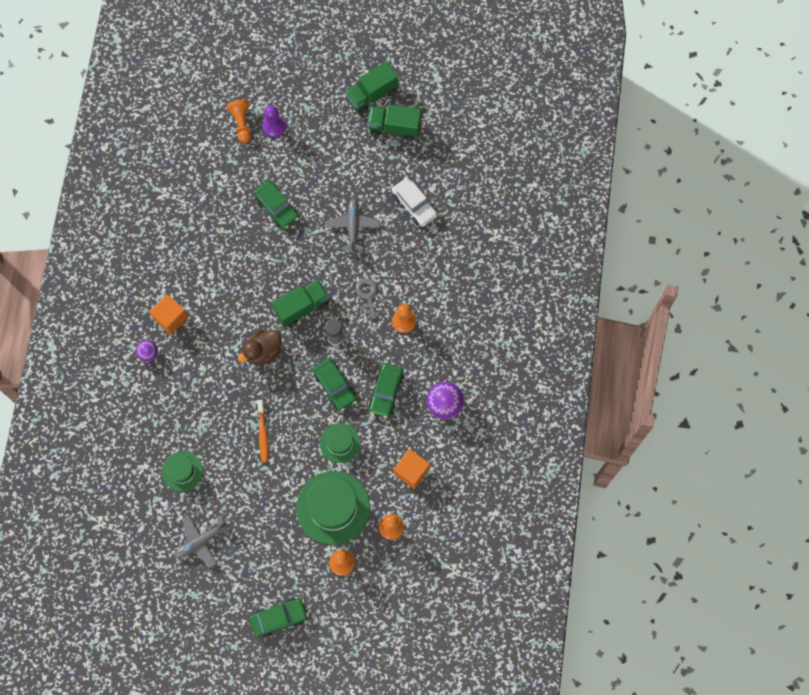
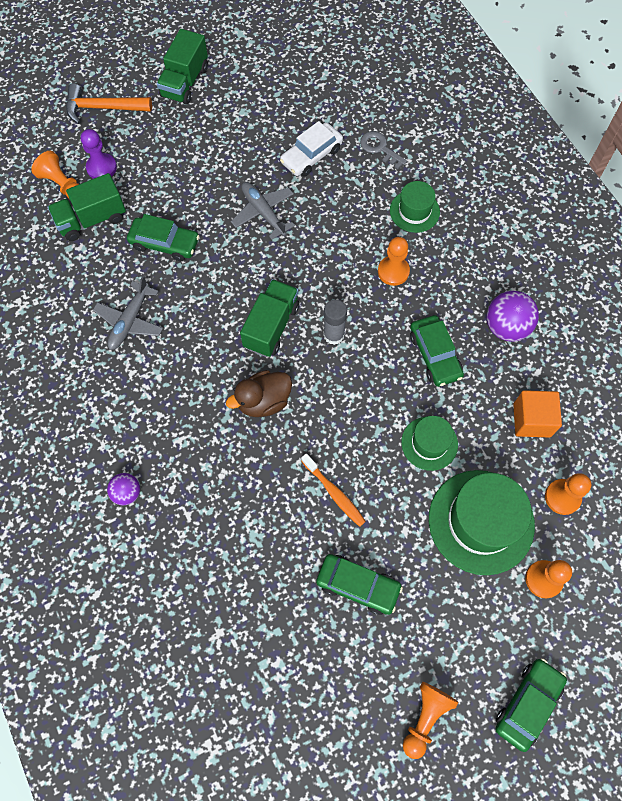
camera: 35 degrees left, 5 degrees down
orange cube [149,294,188,335] -> none
green hat [162,451,203,491] -> green hat moved to [390,181,440,233]
grey plane [174,515,231,567] -> grey plane moved to [93,276,163,350]
brown duck [238,330,281,365] -> brown duck turned 45 degrees clockwise [226,370,292,417]
green car [312,358,357,411] -> green car moved to [316,554,403,615]
grey key [356,278,377,320] -> grey key moved to [360,131,407,169]
green truck [367,105,421,141] -> green truck moved to [48,173,126,241]
white car [392,178,438,227] -> white car turned 120 degrees clockwise [280,121,343,177]
none -> orange hammer [66,83,152,124]
none -> orange pawn [403,682,459,759]

